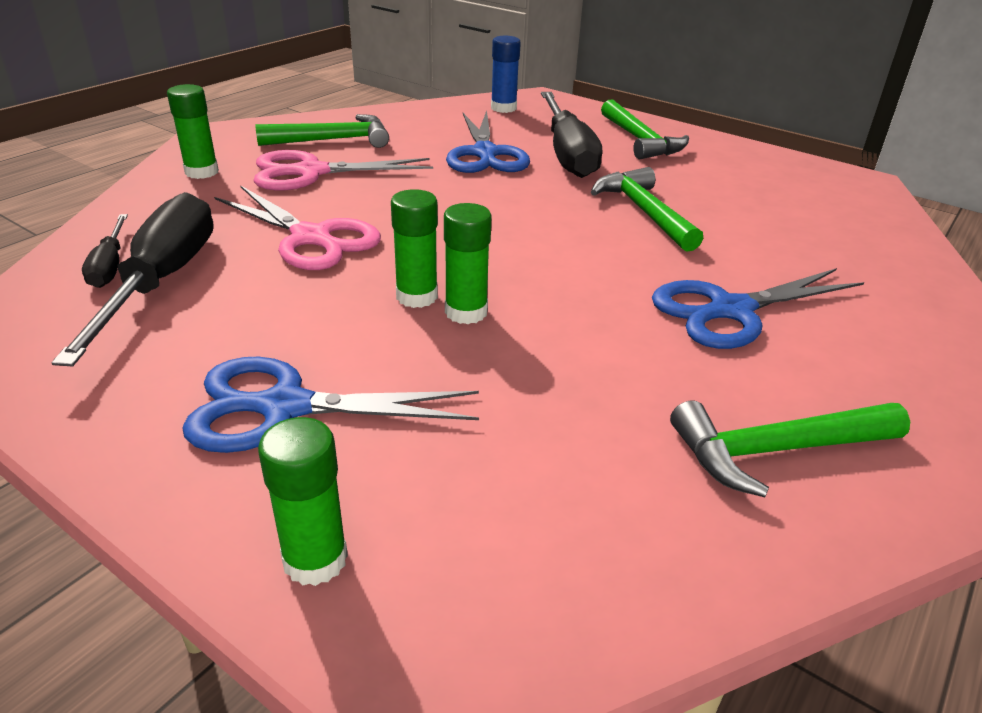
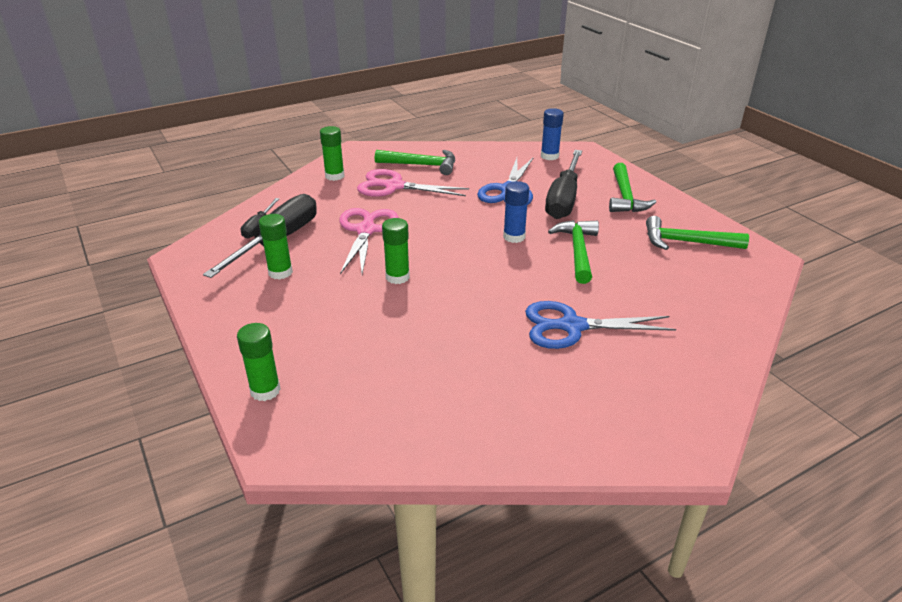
camera: 25 degrees right, 0 degrees up
blue scissors [182,357,479,453] -> none
pink scissors [214,185,381,270] -> pink scissors turned 150 degrees counterclockwise [339,208,399,274]
green glue stick [444,203,492,324] -> green glue stick moved to [259,214,293,280]
green hammer [670,401,910,497] -> green hammer moved to [646,216,749,250]
none -> blue glue stick [503,181,529,243]

